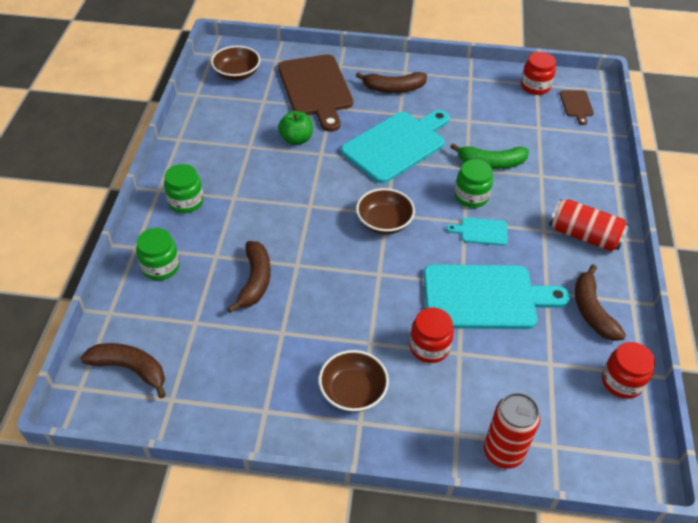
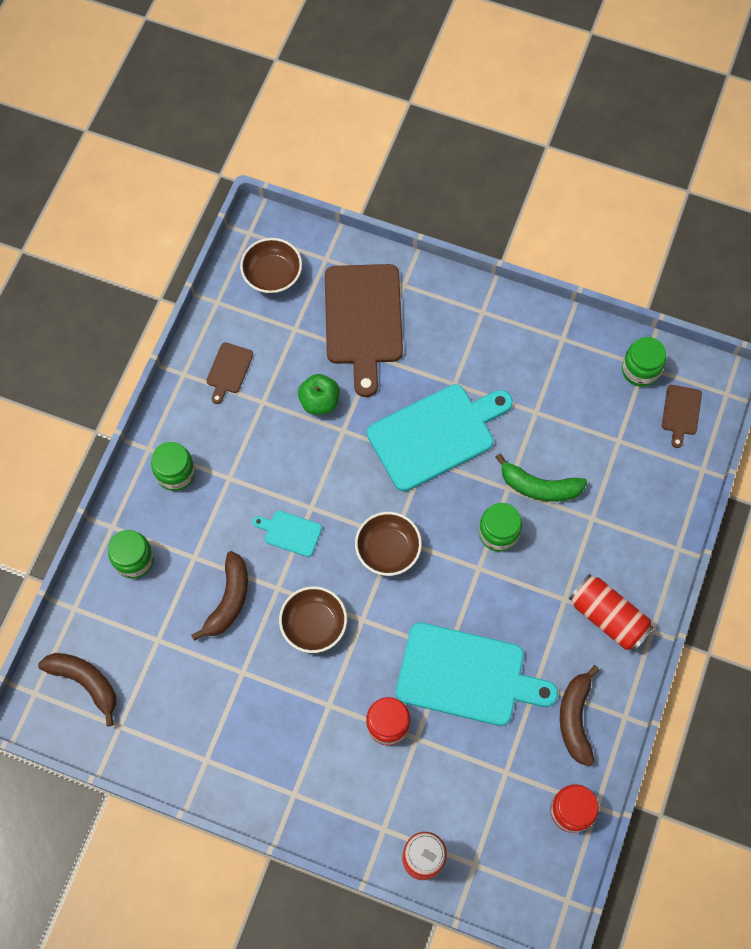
camera: 15 degrees right, 20 degrees up
brown bowl [319,350,389,412] -> brown bowl moved to [279,586,347,653]
brown banana [356,72,427,93] -> none
turquoise cutting board [446,217,508,246] -> turquoise cutting board moved to [253,510,322,557]
red jar [521,52,556,95] -> green jar [622,337,666,387]
none -> brown cutting board [206,342,253,404]

